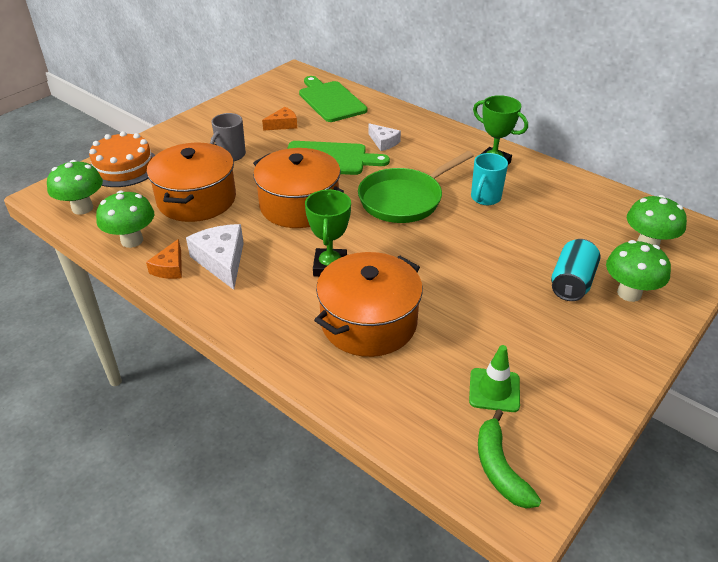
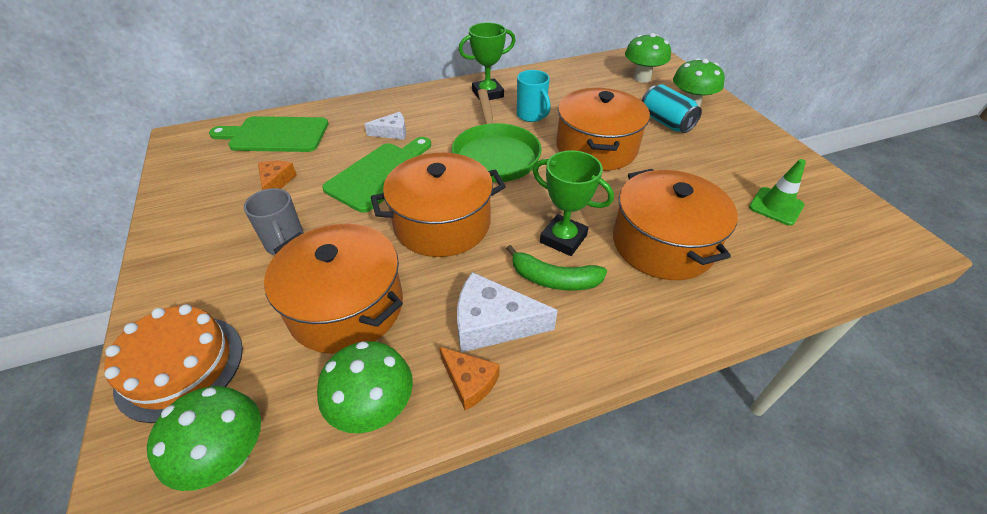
camera: 60 degrees left, 5 degrees up
green banana [478,409,541,509] -> green banana moved to [506,245,607,291]
none -> orange pot [556,88,650,171]

